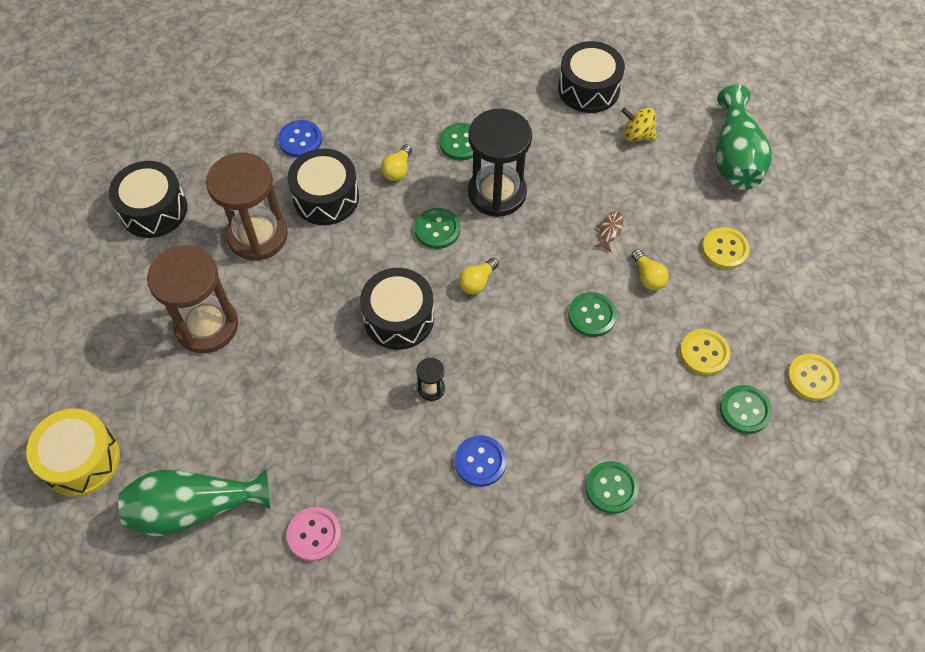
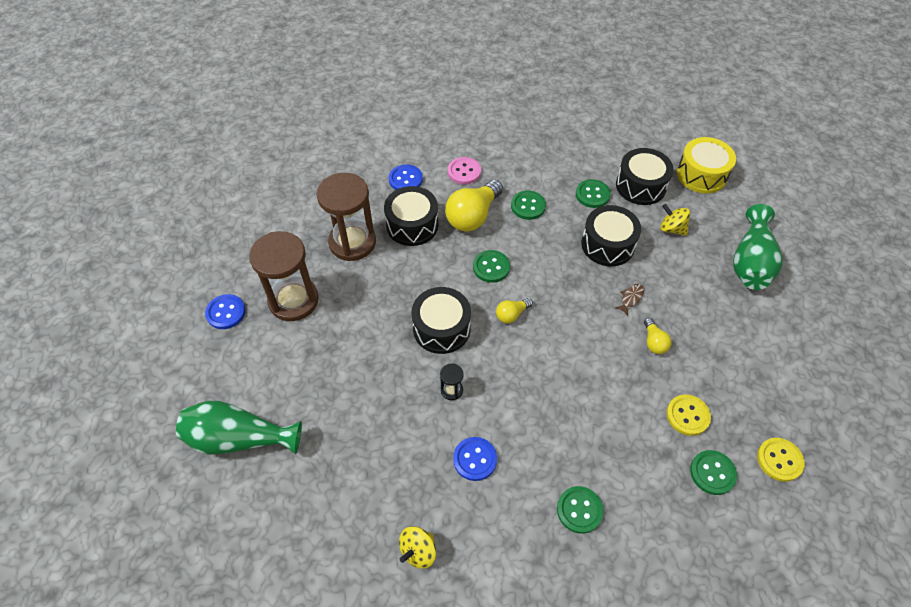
camera: 15 degrees right, 5 degrees down
yellow drum [26,408,120,497] -> yellow drum moved to [677,137,736,194]
black drum [109,161,187,238] -> black drum moved to [581,205,641,266]
pink button [287,507,341,561] -> pink button moved to [448,157,481,184]
yellow light bulb [381,144,412,181] -> yellow light bulb [445,180,503,232], size x2.00
black hourglass [468,109,532,217] -> none
green button [568,292,617,337] -> green button moved to [576,179,611,208]
yellow button [702,227,750,269] -> none
none -> blue button [205,294,246,329]
none -> yellow spinning top [399,526,436,569]

